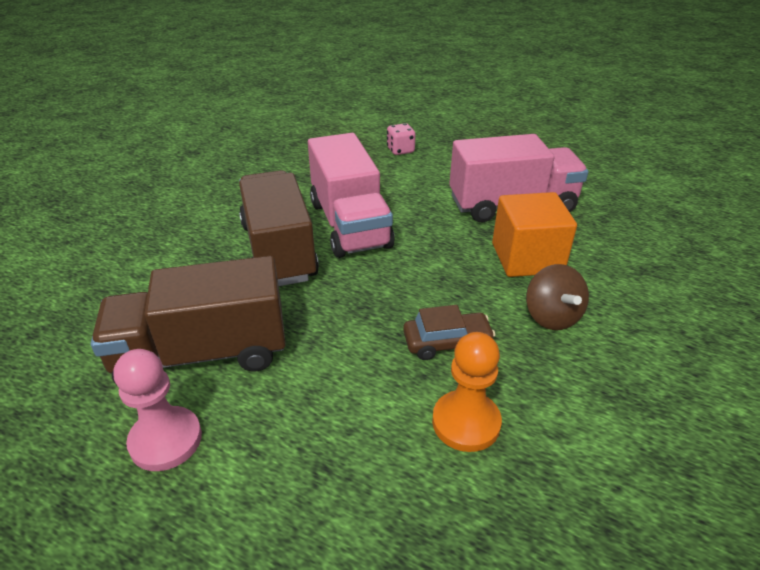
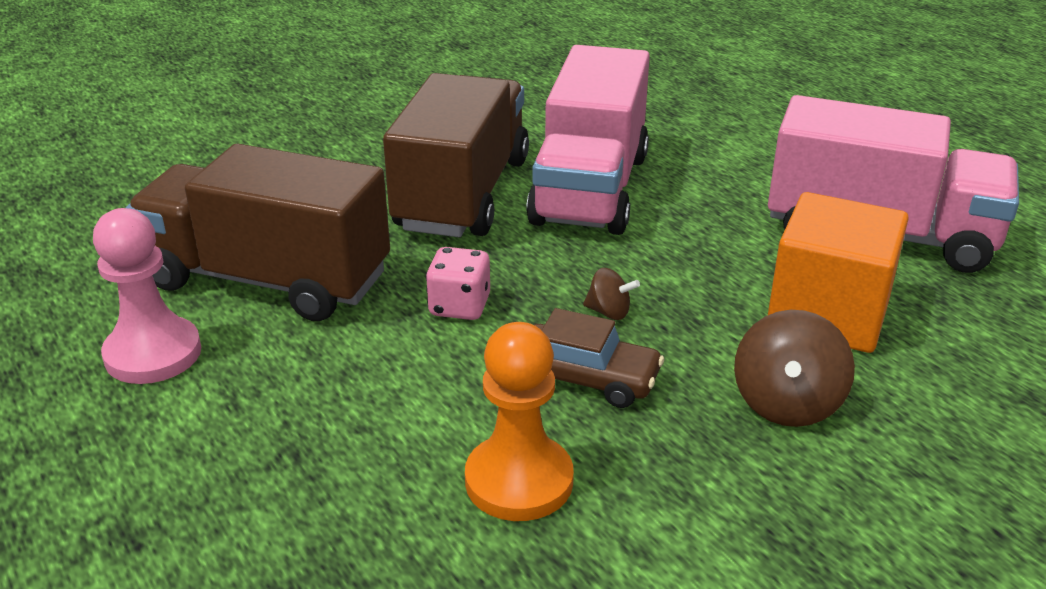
camera: 30 degrees right, 5 degrees down
pink dice [387,123,416,155] -> pink dice moved to [426,247,490,320]
none -> brown spinning top [583,268,640,320]

